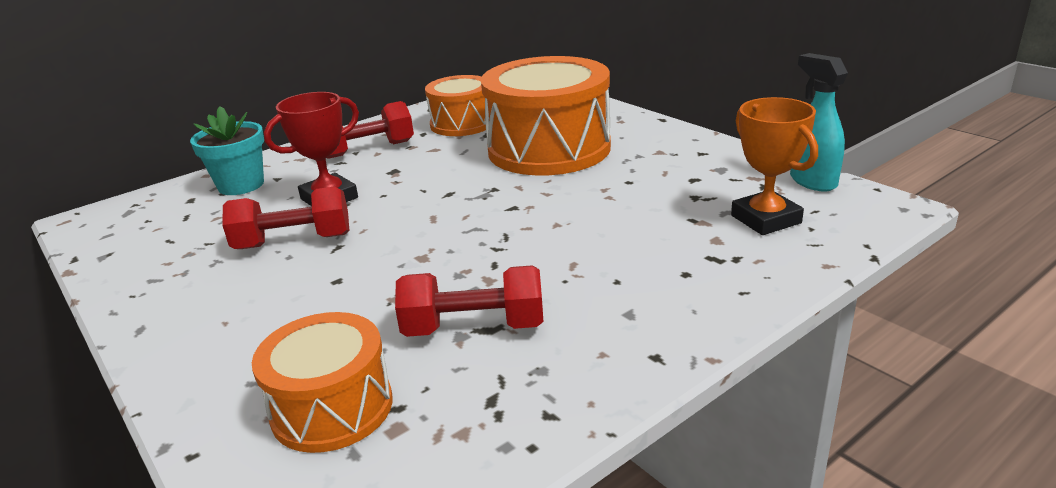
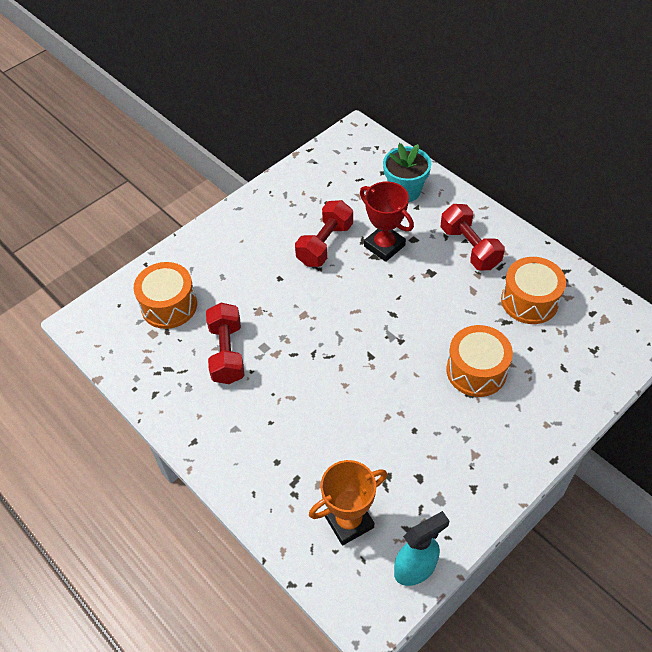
camera: 85 degrees right, 25 degrees up
red dumbbell [222,187,349,249] -> red dumbbell turned 45 degrees clockwise [295,200,353,267]
orange drum [481,56,611,175] -> orange drum [446,325,513,397], size x0.58

